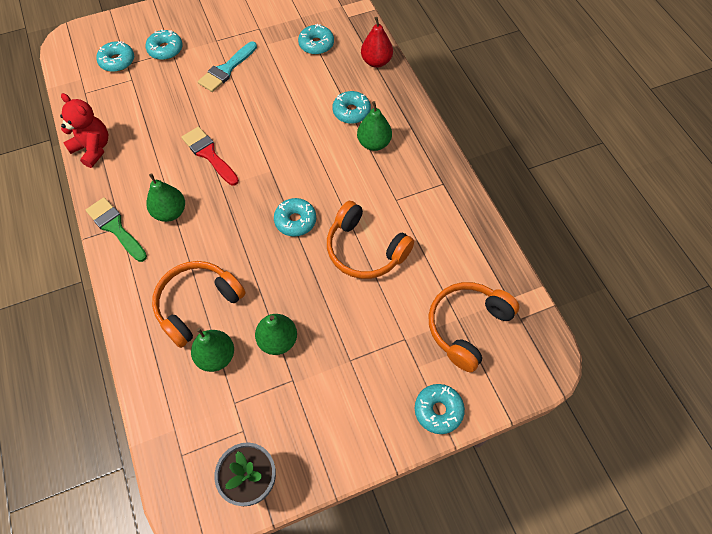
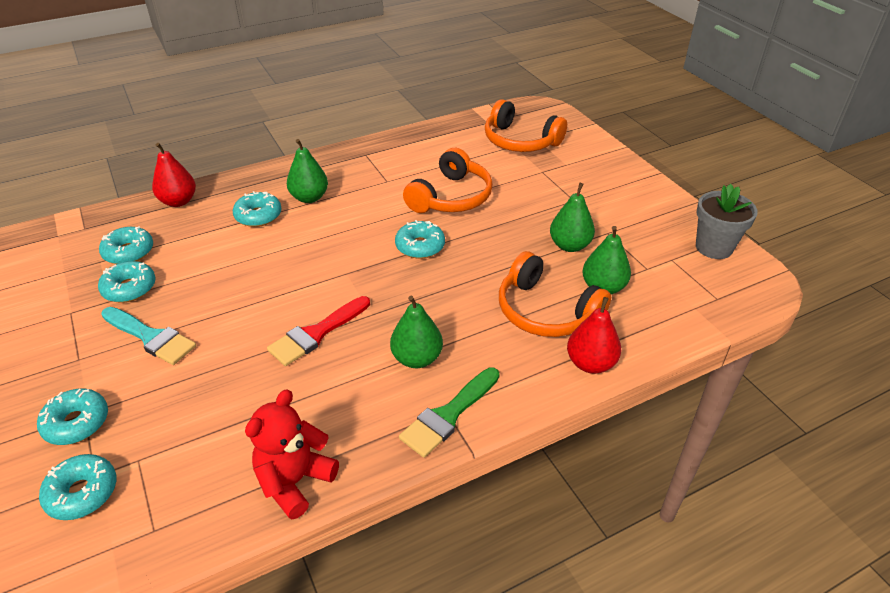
camera: 95 degrees left, 20 degrees down
turquoise donut [415,384,465,434] -> turquoise donut moved to [98,261,156,303]
none -> red pear [567,297,621,374]

